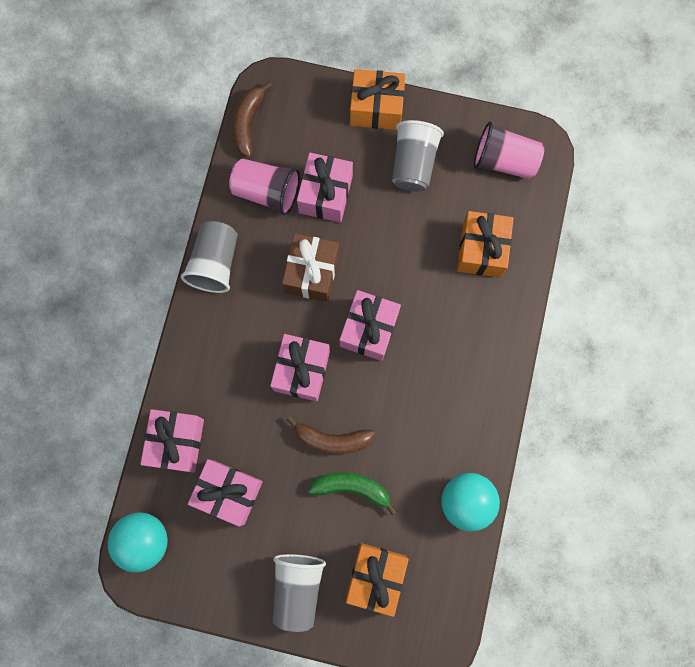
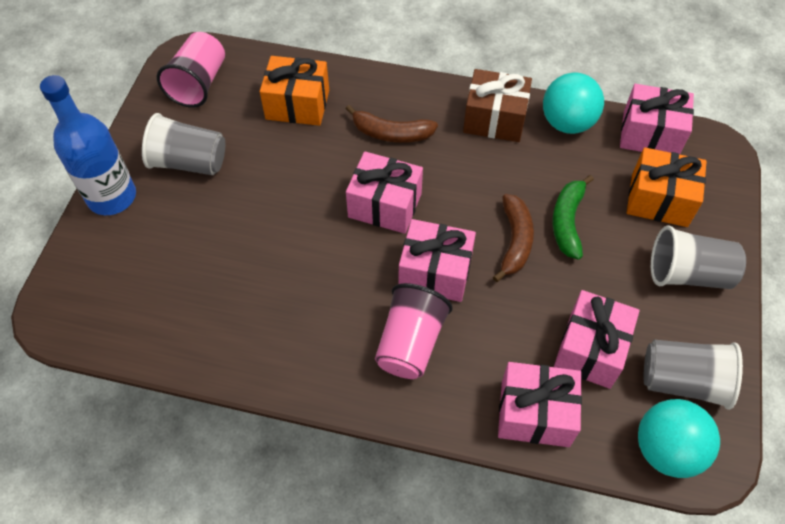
camera: 90 degrees left, 20 degrees down
grey cup [181,221,238,293] -> grey cup moved to [644,340,743,410]
pink cup [229,159,300,216] -> pink cup moved to [375,283,453,379]
brown banana [232,81,272,158] -> brown banana moved to [346,105,438,143]
brown gift [282,233,339,302] -> brown gift moved to [463,69,532,142]
pink gift [297,153,353,223] -> pink gift moved to [620,84,694,154]
orange gift [350,69,406,130] -> blue bottle [40,75,136,215]

